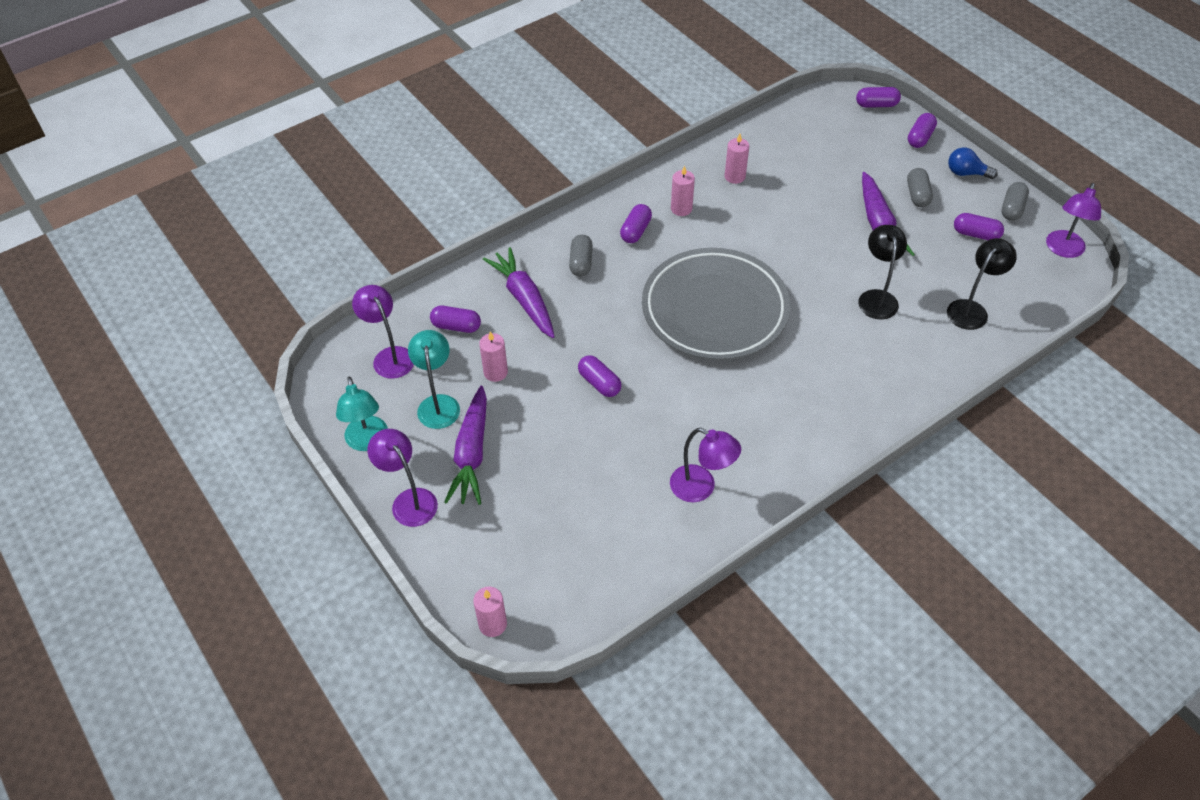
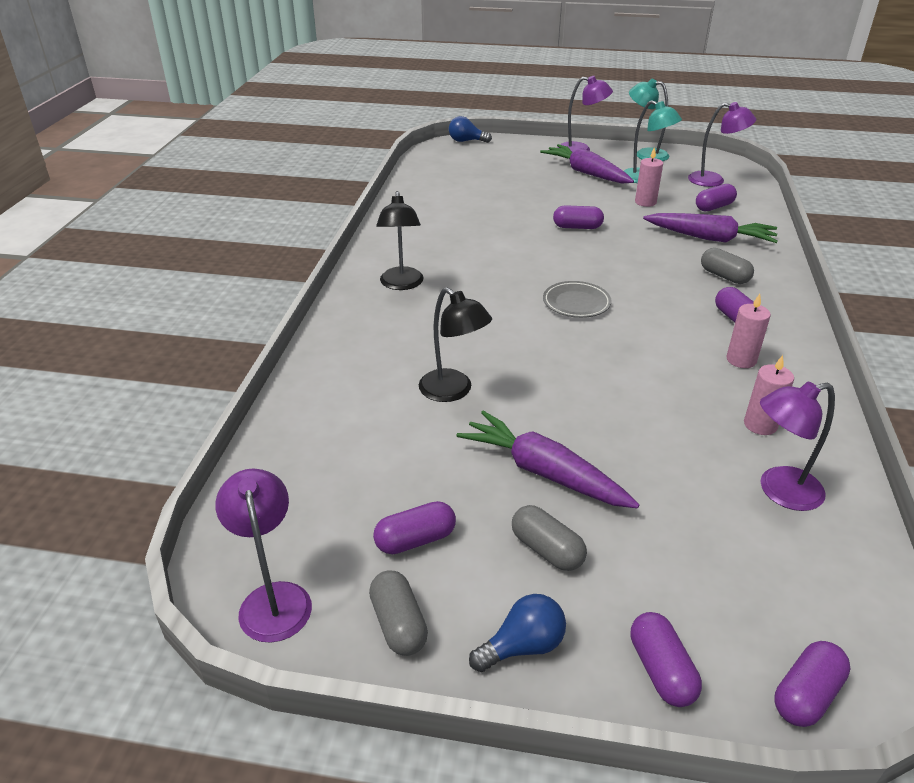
camera: 135 degrees right, 15 degrees down
pink candle [473,586,507,637] -> blue light bulb [449,116,492,143]
grey plate [642,248,790,360] -> grey plate [543,281,612,318], size x0.40
purple lamp [670,428,741,502] -> purple lamp moved to [760,381,835,511]
black lamp [947,238,1017,330] -> black lamp moved to [376,191,424,290]

